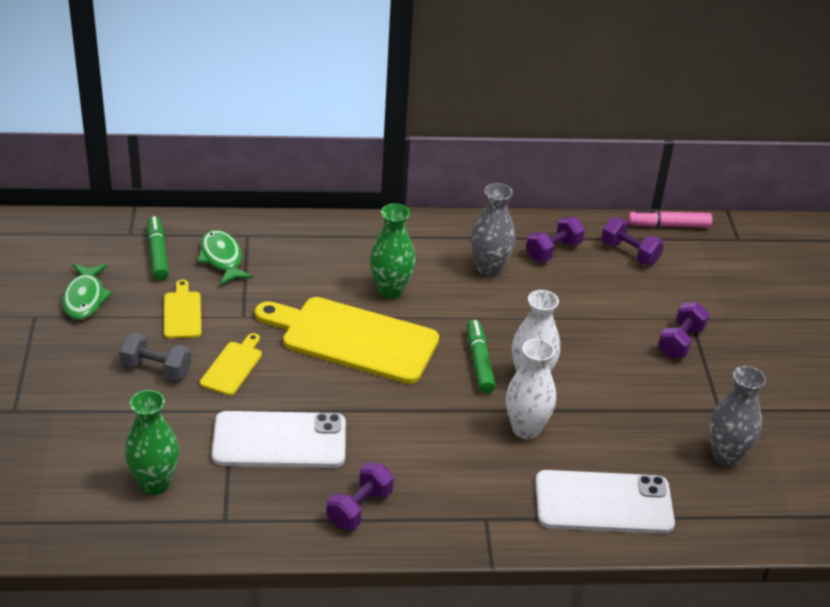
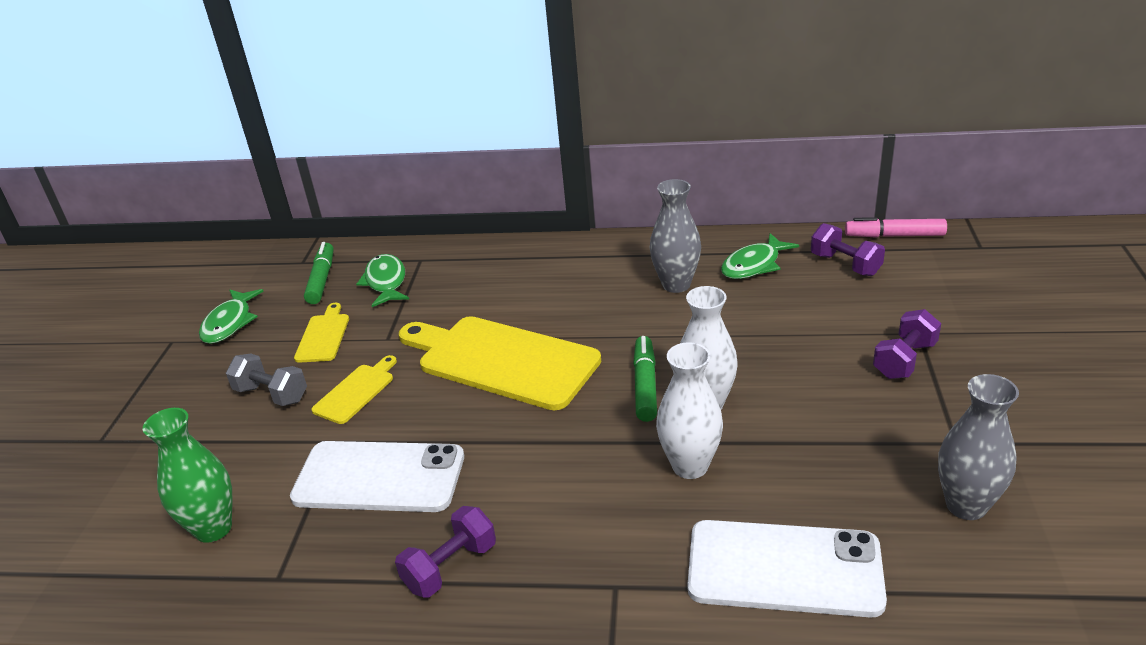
camera: 15 degrees right, 5 degrees down
green vase [370,204,416,299] -> none
purple dumbbell [526,217,585,262] -> green fish [721,233,799,279]

